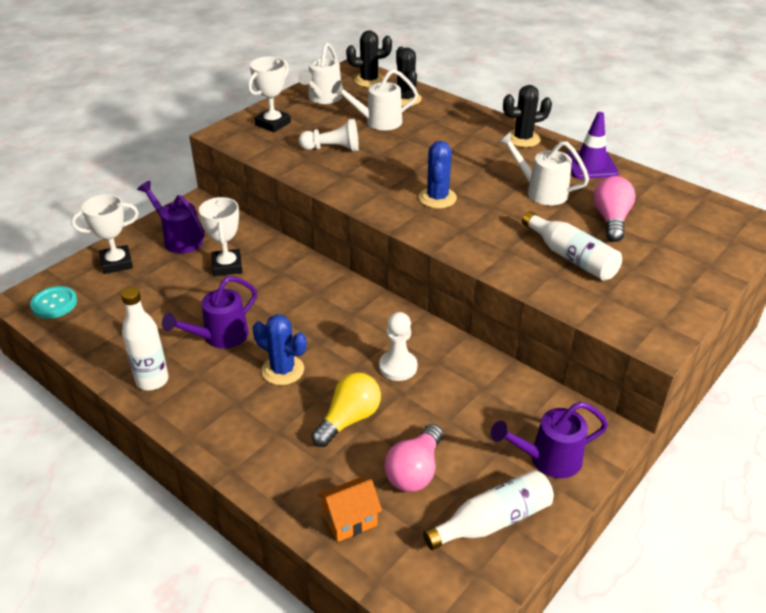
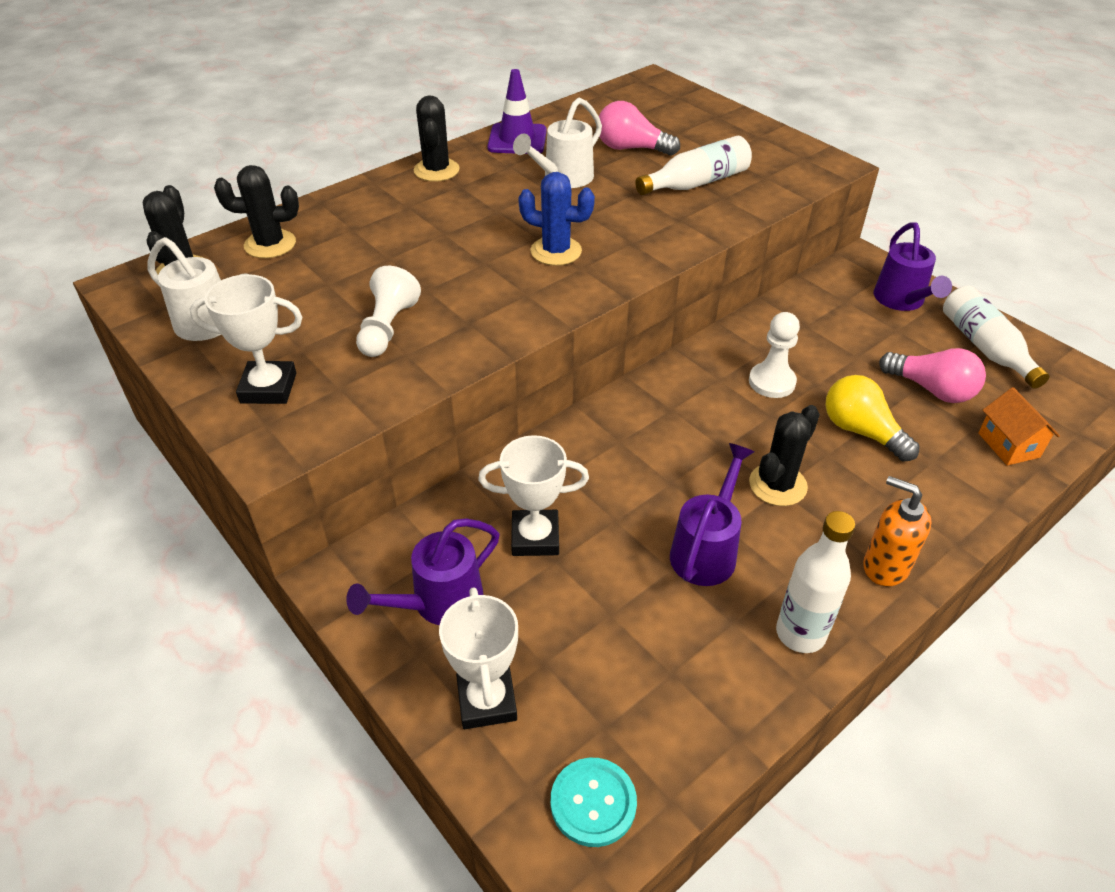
camera: 80 degrees left, 5 degrees up
purple watering can [162,276,257,349] -> purple watering can turned 120 degrees counterclockwise [670,443,754,586]
white trophy [248,56,291,132] -> white trophy turned 45 degrees counterclockwise [190,274,302,404]
blue cactus [253,314,306,385] -> black cactus [749,405,820,506]
white watering can [332,69,418,130] -> none
none -> orange soap dispenser [863,476,932,586]

